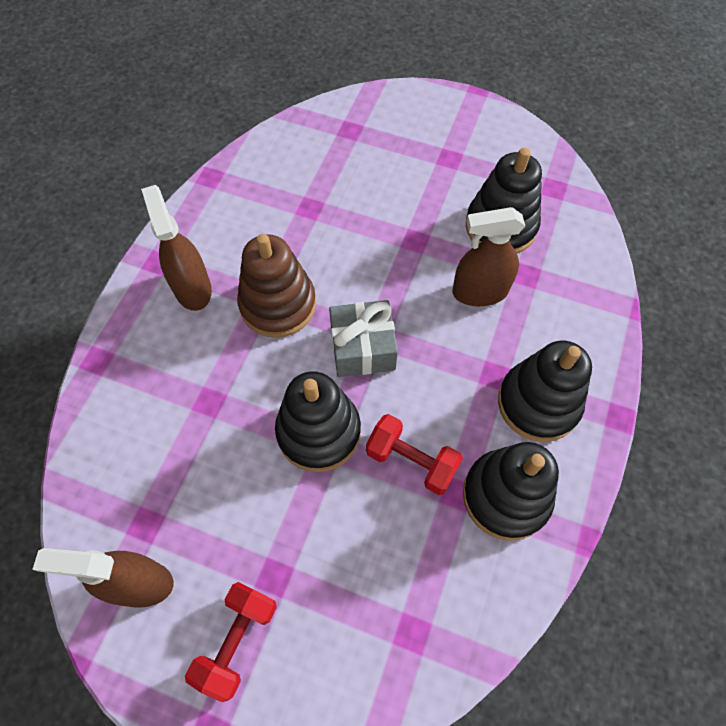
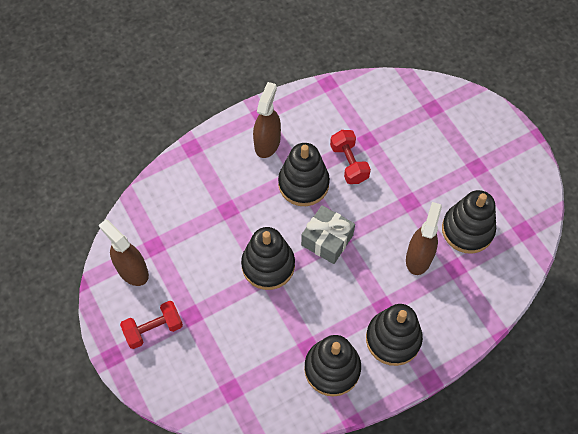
camera: 40 degrees right, 0 degrees up
brown stacking toy [237,234,316,338] -> black stacking toy [278,143,330,206]
red dumbbell [366,414,463,495] -> red dumbbell moved to [330,130,371,184]
brown spray bottle [453,207,525,306] -> brown spray bottle turned 75 degrees clockwise [406,202,442,275]

